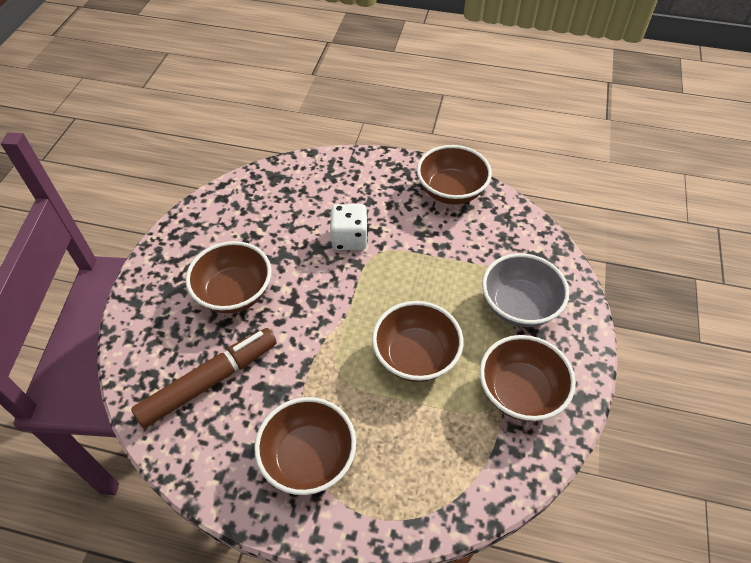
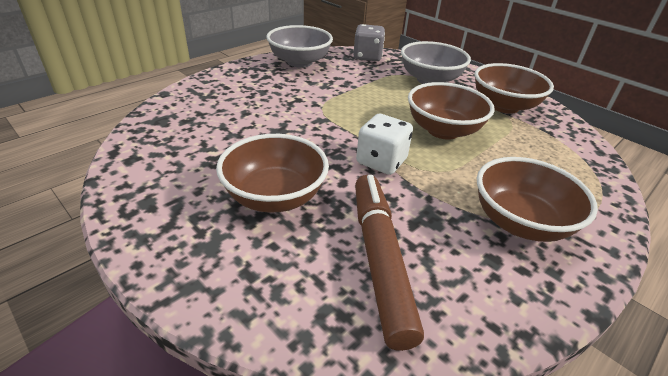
camera: 60 degrees left, 15 degrees down
white dice [330,204,368,250] -> white dice moved to [356,114,413,175]
brown bowl [417,145,492,205] -> grey bowl [266,25,333,68]
none -> grey dice [353,24,385,61]

